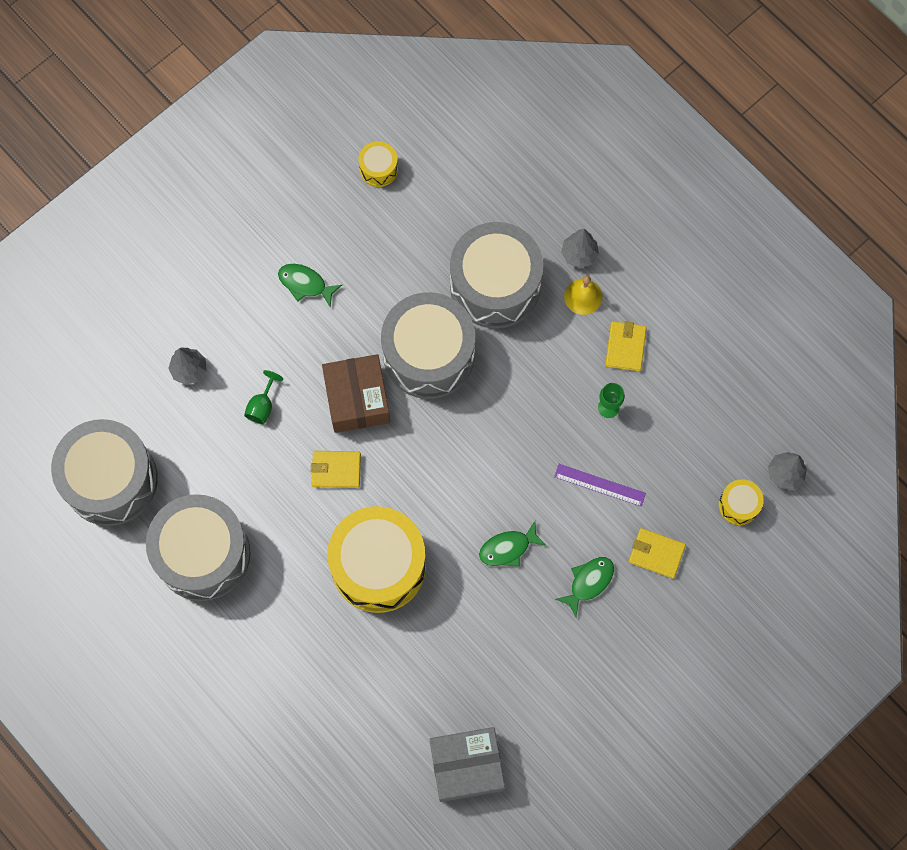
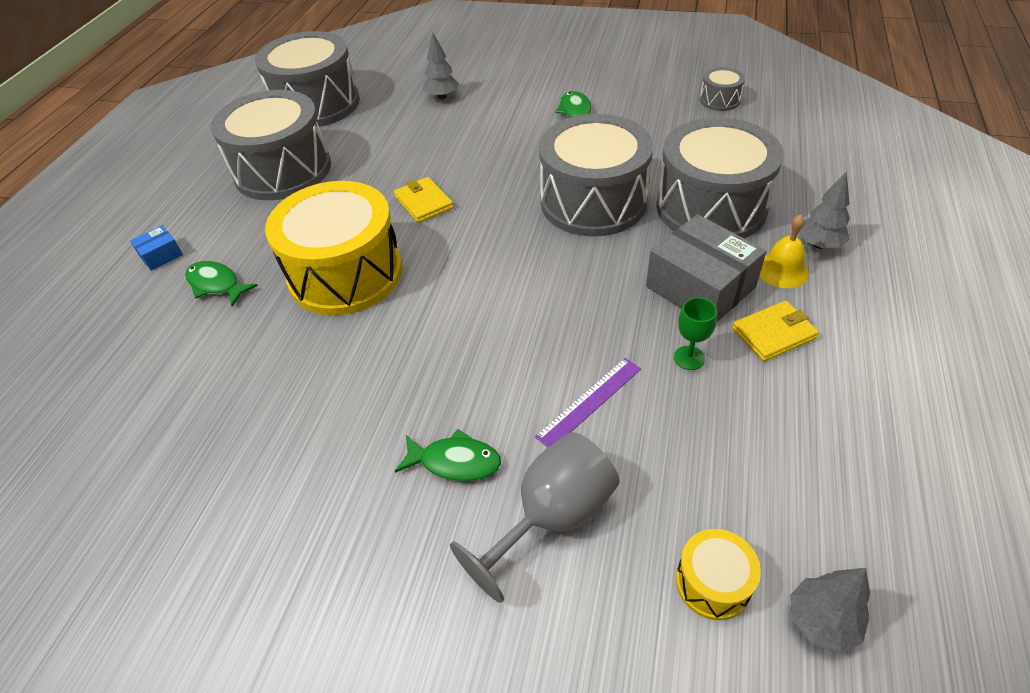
camera: 60 degrees right, 25 degrees down
green goblet [244,370,283,424] -> none
brown box [322,354,390,433] -> none
yellow drum [358,141,398,187] -> grey drum [700,67,745,111]
grey box [430,727,505,802] -> grey box moved to [646,214,767,322]
green fish [479,521,547,567] -> green fish moved to [185,261,258,307]
purple ruler [554,464,646,507] -> purple ruler turned 60 degrees clockwise [535,358,641,447]
yellow wallet [628,528,686,579] -> grey goblet [450,432,619,603]
none -> blue box [130,225,183,271]

